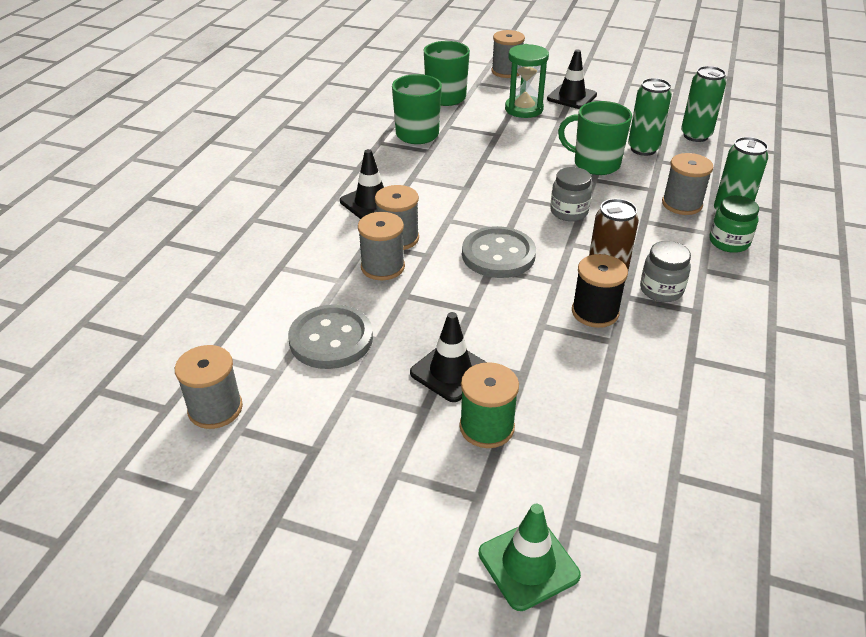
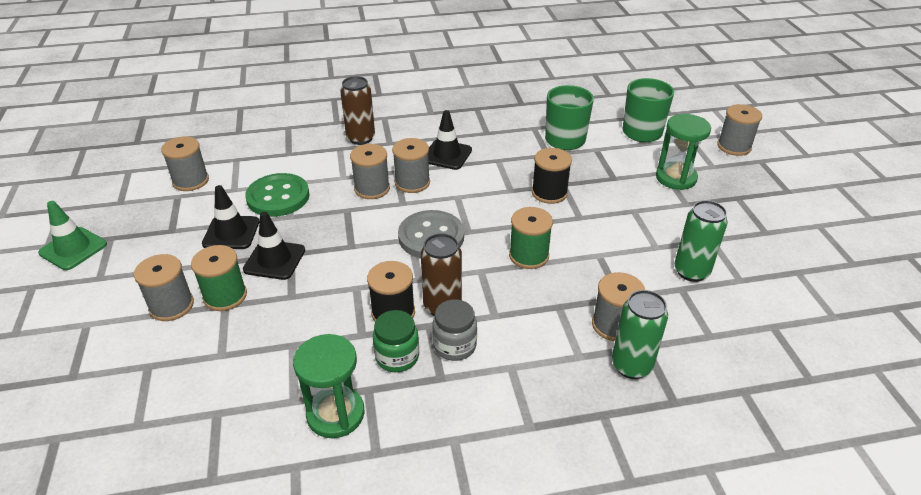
camera: 60 degrees right, 0 degrees up
grey button [288,304,373,369] -> green button [245,173,309,217]
green traffic cone [478,504,581,611] -> green traffic cone moved to [38,201,107,270]
black traffic cone [547,49,597,109] -> black traffic cone moved to [202,185,259,249]
grey jar [550,167,592,221] -> green spool [509,207,553,269]
green mug [558,101,632,175] -> none
green can [681,66,726,142] -> none
green jar [709,196,759,253] -> green jar moved to [373,310,419,372]
none -> grey spool [134,254,194,321]
none -> green hourglass [293,334,365,438]
none -> brown can [340,76,375,145]
none -> black spool [532,148,572,204]

